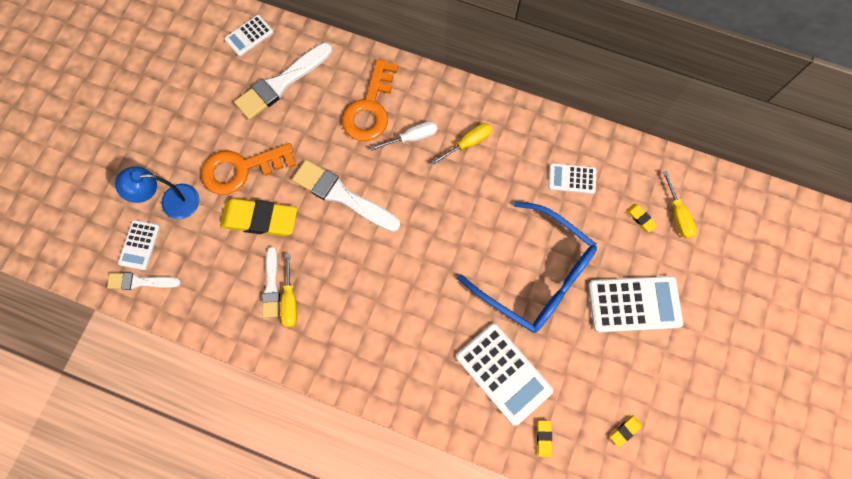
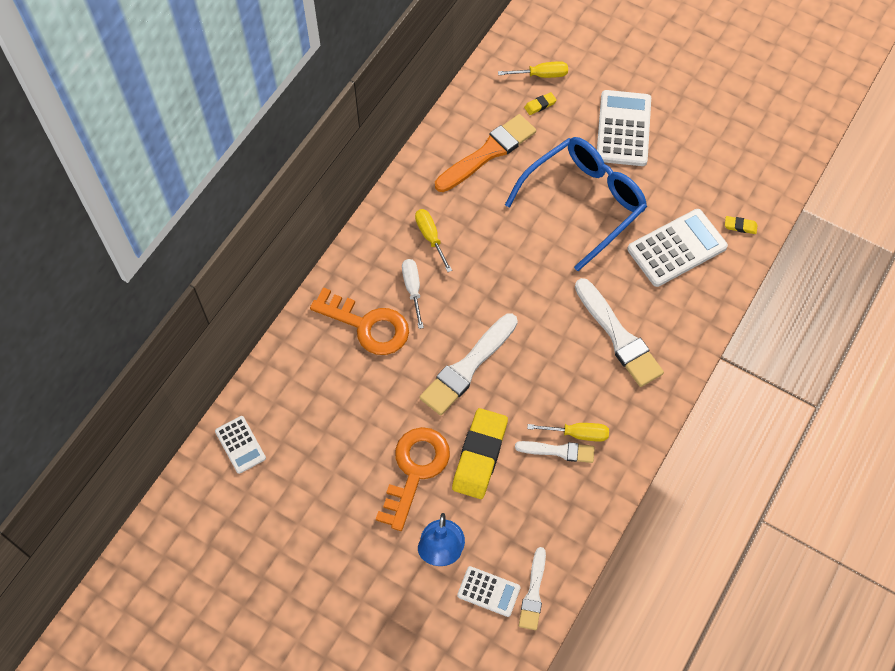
camera: 80 degrees left, 10 degrees down
orange key [201,143,296,195] -> orange key turned 150 degrees counterclockwise [376,427,450,531]
white brush [234,42,332,120] -> white brush moved to [575,278,664,387]
white calculator [548,163,596,194] -> orange brush [435,114,536,192]
yellow eraser [610,415,642,447] -> none

